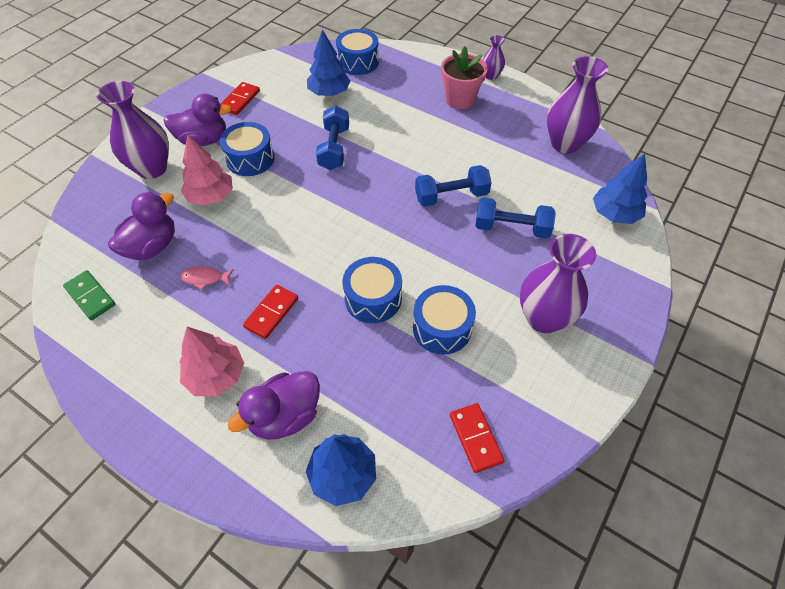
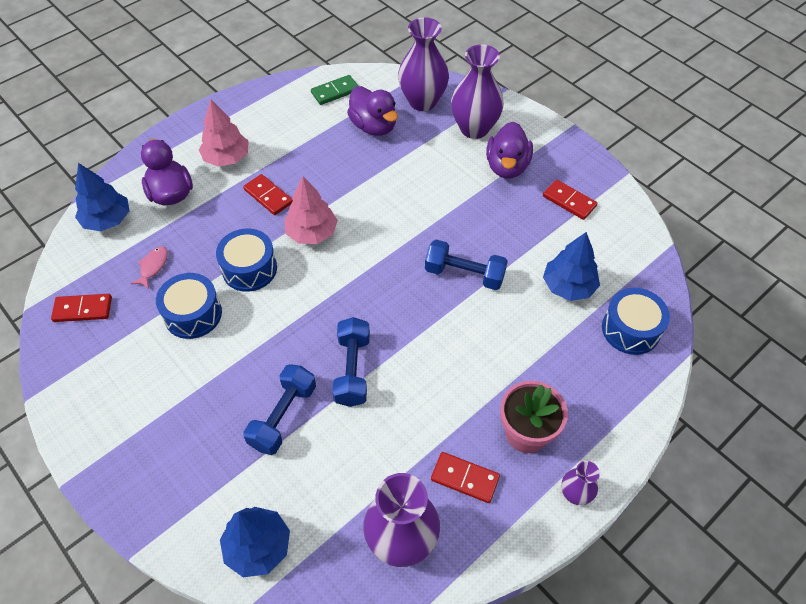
camera: 105 degrees right, 0 degrees up
pink fish [180,266,234,290] -> pink fish moved to [131,247,168,289]
pink tree [181,135,233,206] -> pink tree moved to [284,177,338,244]
blue drum [220,122,274,176] -> none
purple vase [520,234,596,333] -> purple vase moved to [398,18,449,111]
none -> red domino [431,452,500,503]

